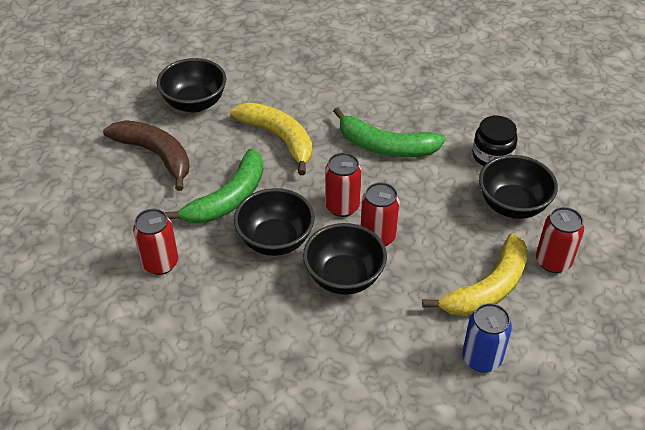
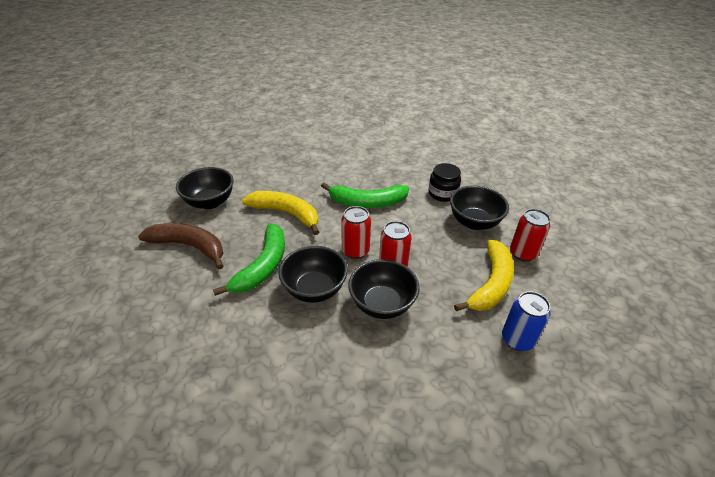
camera: 20 degrees left, 5 degrees down
red can [133,209,178,275] -> none

